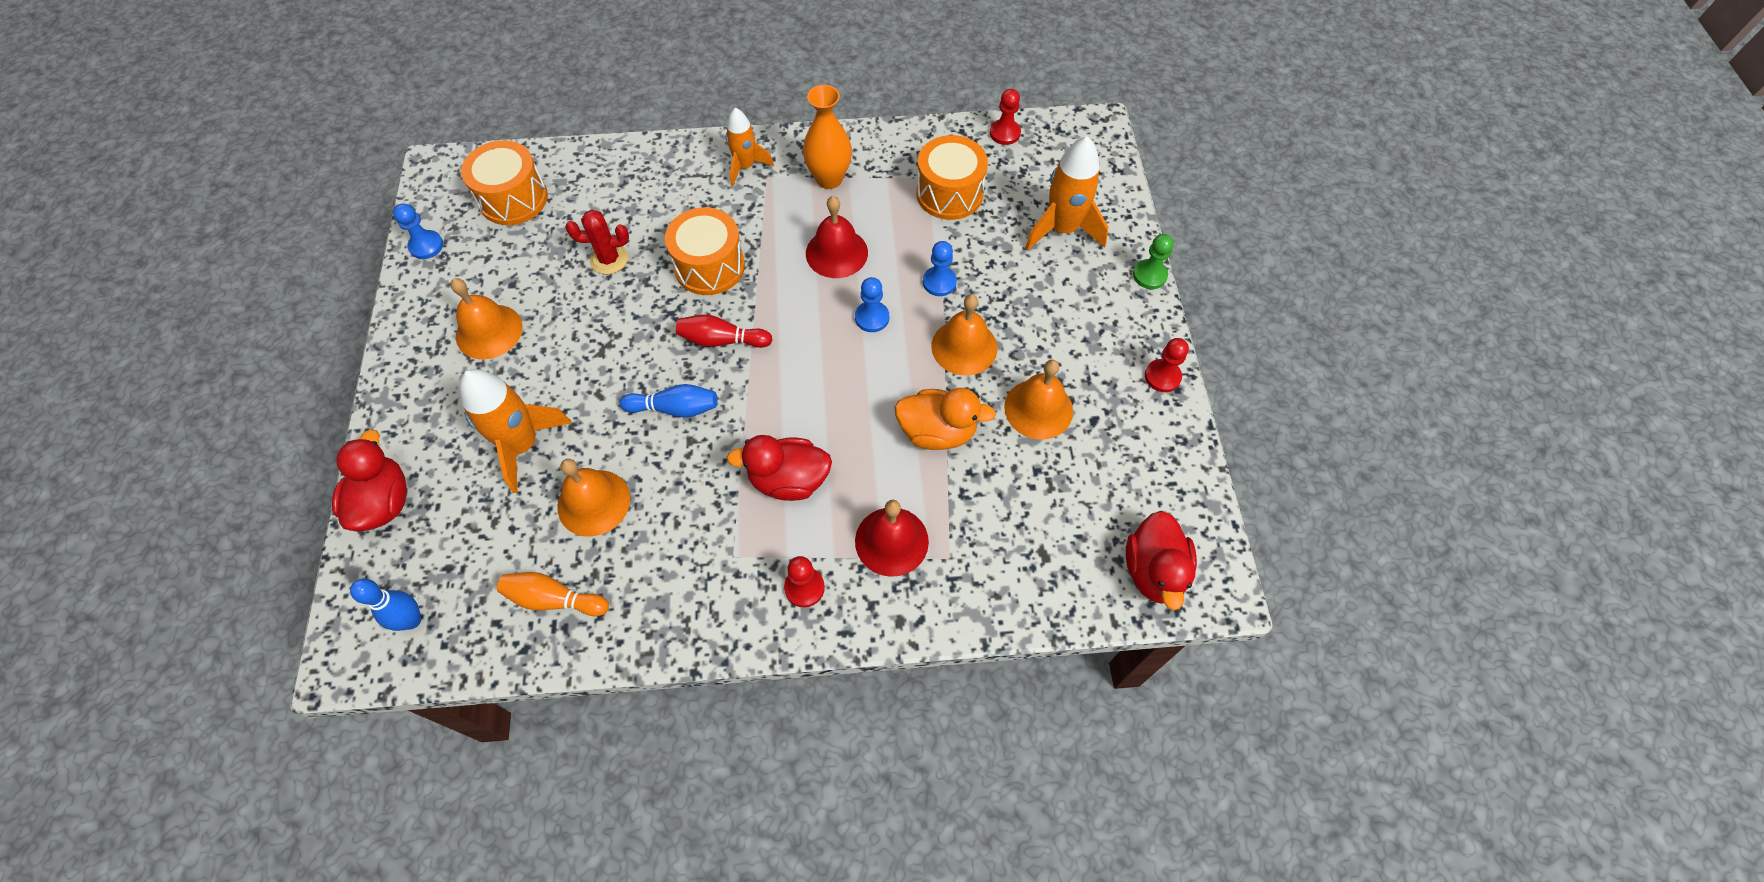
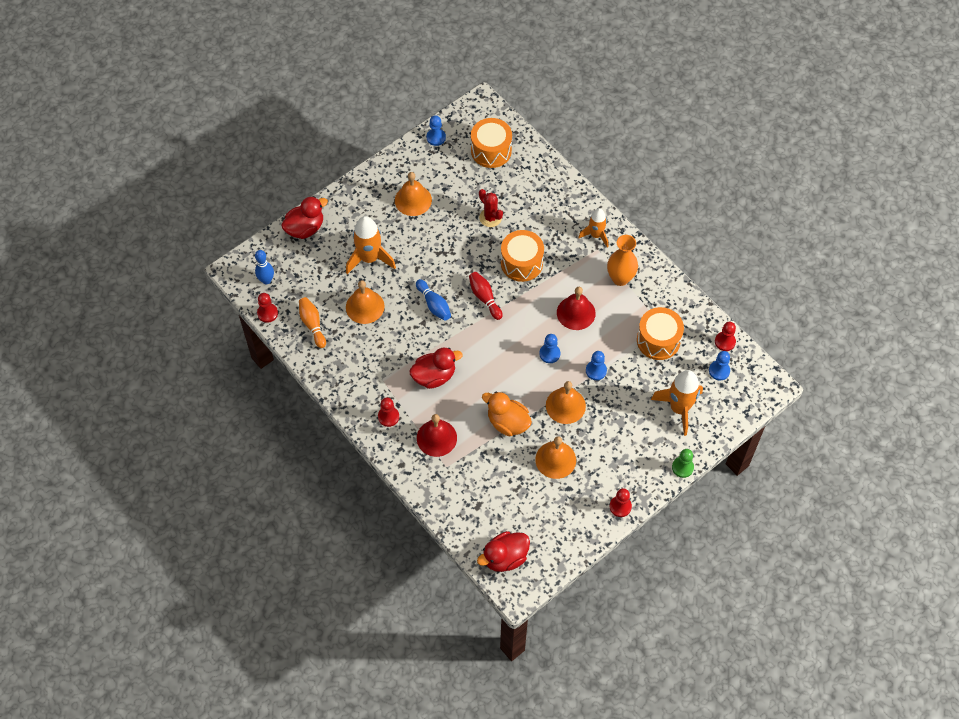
camera: 55 degrees right, 0 degrees up
red duck [727,435,832,501] -> red duck turned 105 degrees clockwise [409,348,463,389]
orange duck [894,388,996,450] -> orange duck turned 150 degrees clockwise [482,392,532,436]
none -> red pawn [257,293,278,323]
none -> blue pawn [709,351,730,380]

